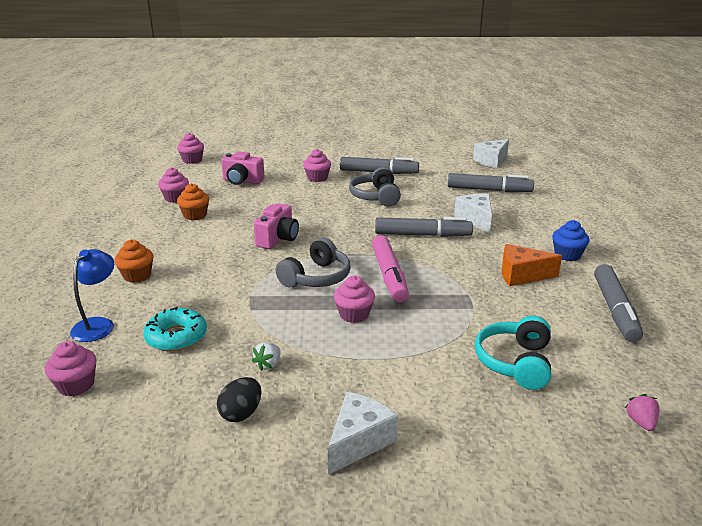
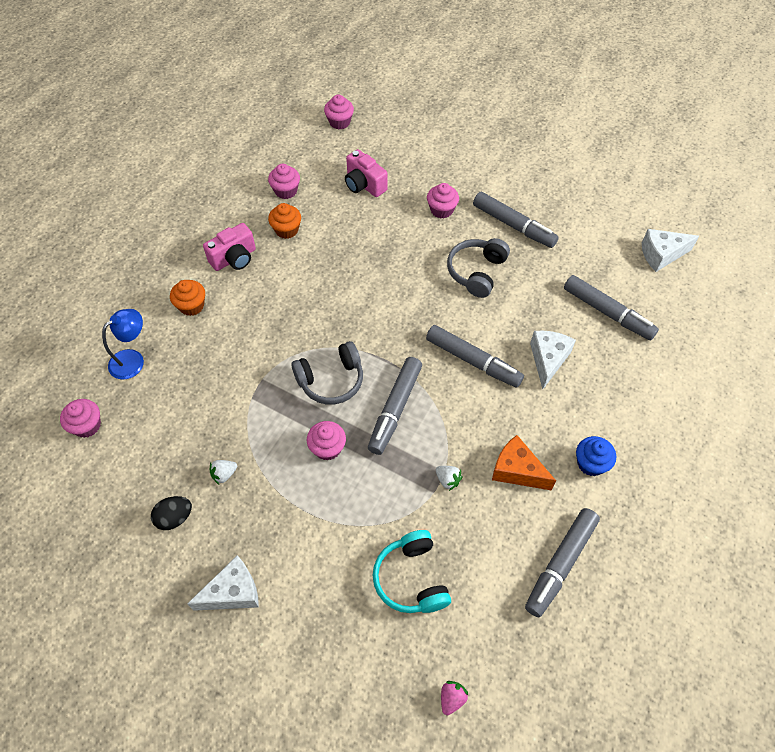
camera: 30 degrees right, 30 degrees up
turquoise donut [143,307,207,351] -> none
pink camera [254,203,299,249] -> pink camera moved to [203,223,256,271]
pink marker [372,235,409,302] -> grey marker [368,357,422,455]
turquoise headphones [475,316,551,390] -> turquoise headphones turned 60 degrees counterclockwise [373,530,451,613]
none -> white strawberry [436,466,462,491]

